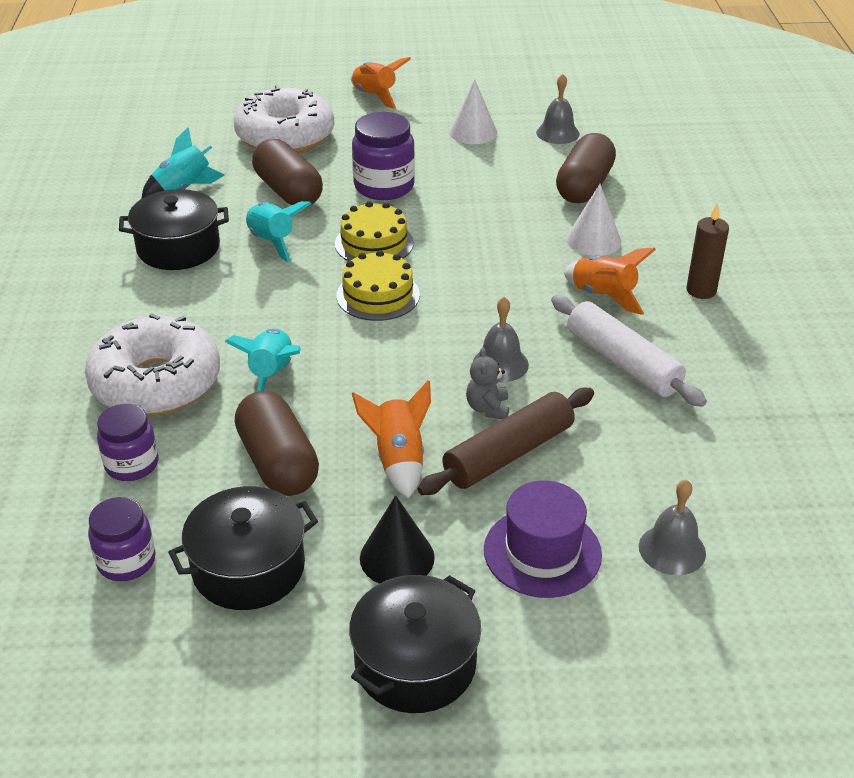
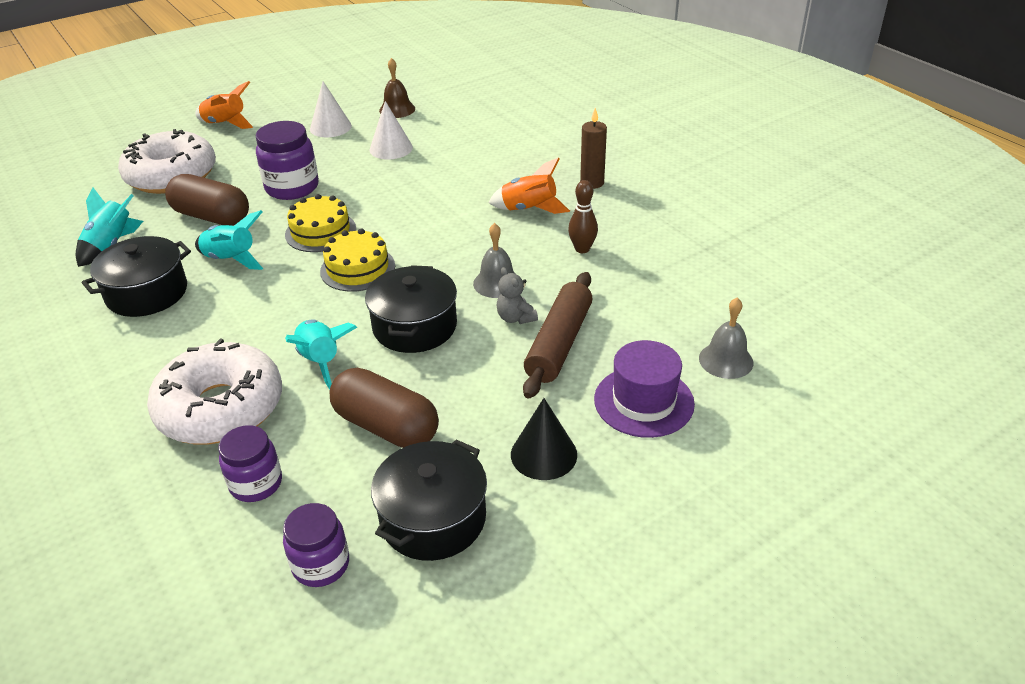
camera: 30 degrees left, 0 degrees up
black pot [349,575,481,713] -> black pot moved to [365,265,457,353]
orange rocket [352,380,431,499] -> none
grey bell [536,74,580,144] -> brown bell [379,58,415,118]
white rolling pin [551,295,707,407] -> brown bowling pin [568,180,598,253]
brown capsule [556,133,616,203] -> none
white cone [566,184,621,256] -> white cone moved to [370,101,413,159]

